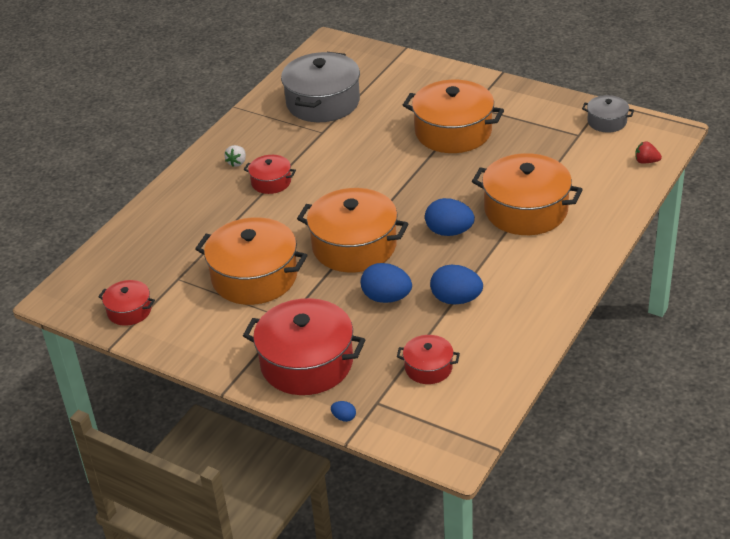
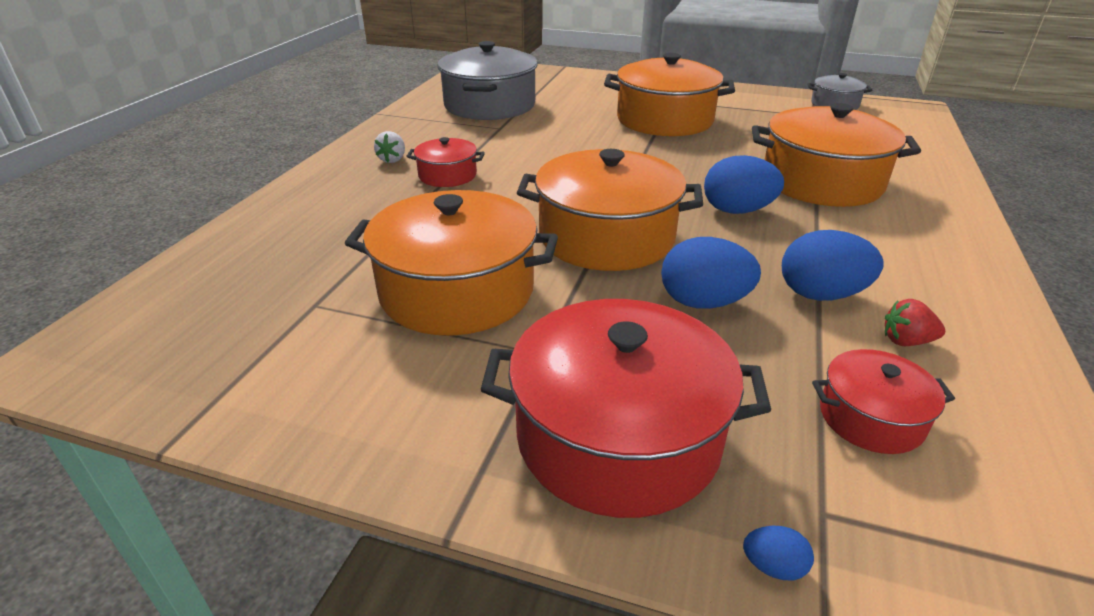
camera: 15 degrees left, 5 degrees down
red pot [98,280,155,326] -> none
red strawberry [635,142,662,164] -> red strawberry moved to [885,299,945,346]

